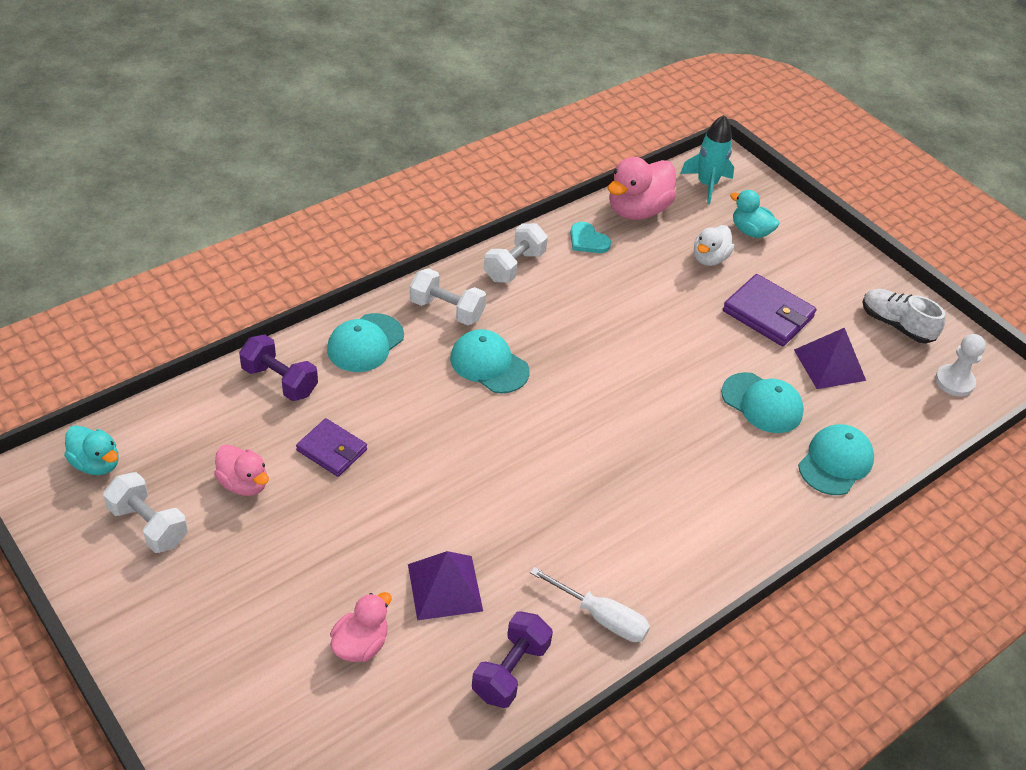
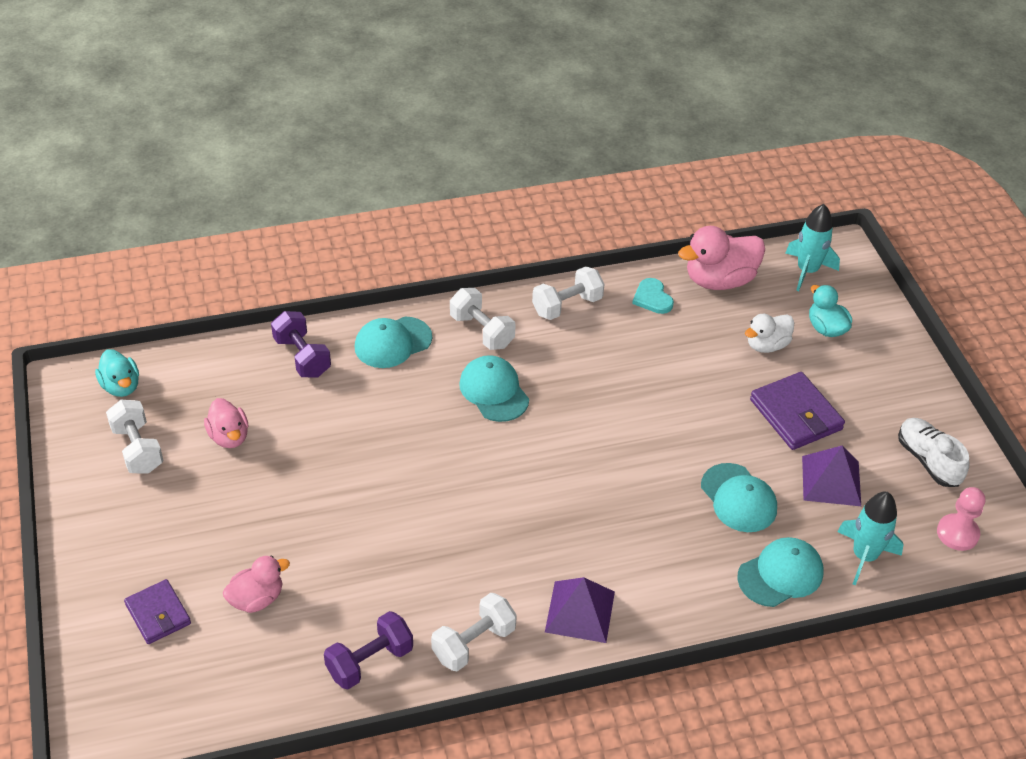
camera: 25 degrees right, 0 degrees up
purple wallet [296,418,367,477] -> purple wallet moved to [124,579,191,644]
purple pyramid [408,551,483,620] -> purple pyramid moved to [545,577,615,643]
white screwdriver [530,567,650,642] -> white dumbbell [431,593,517,671]
white pawn [935,334,986,397] -> pink pawn [937,487,985,551]
none -> turquoise rocket [837,492,904,586]

